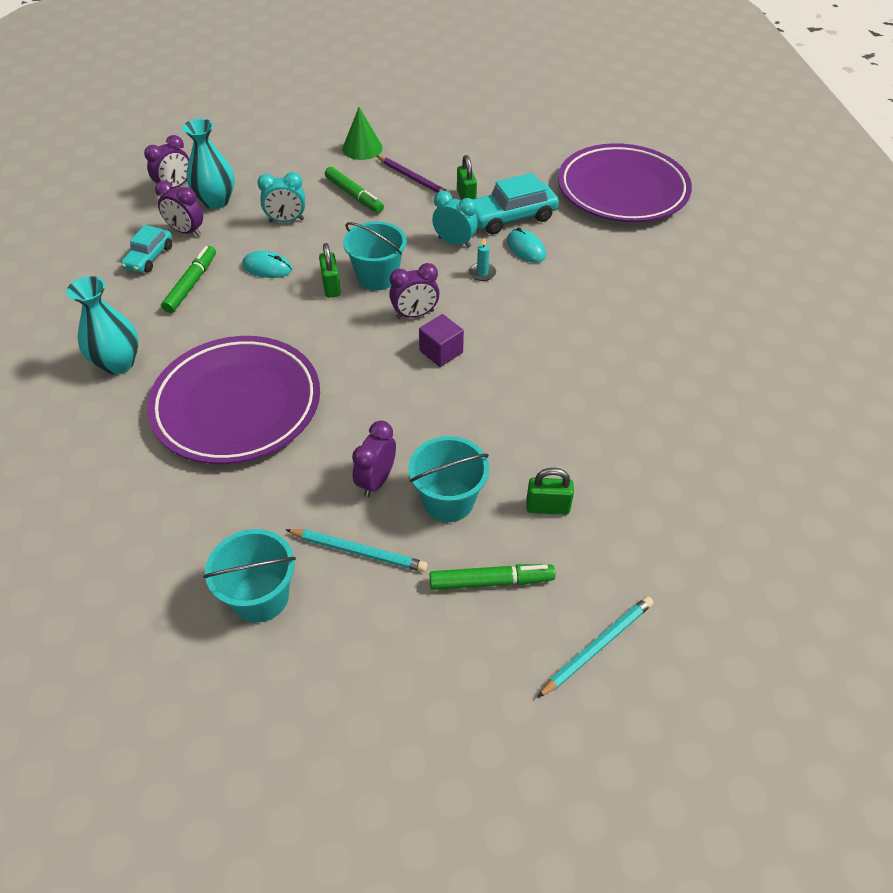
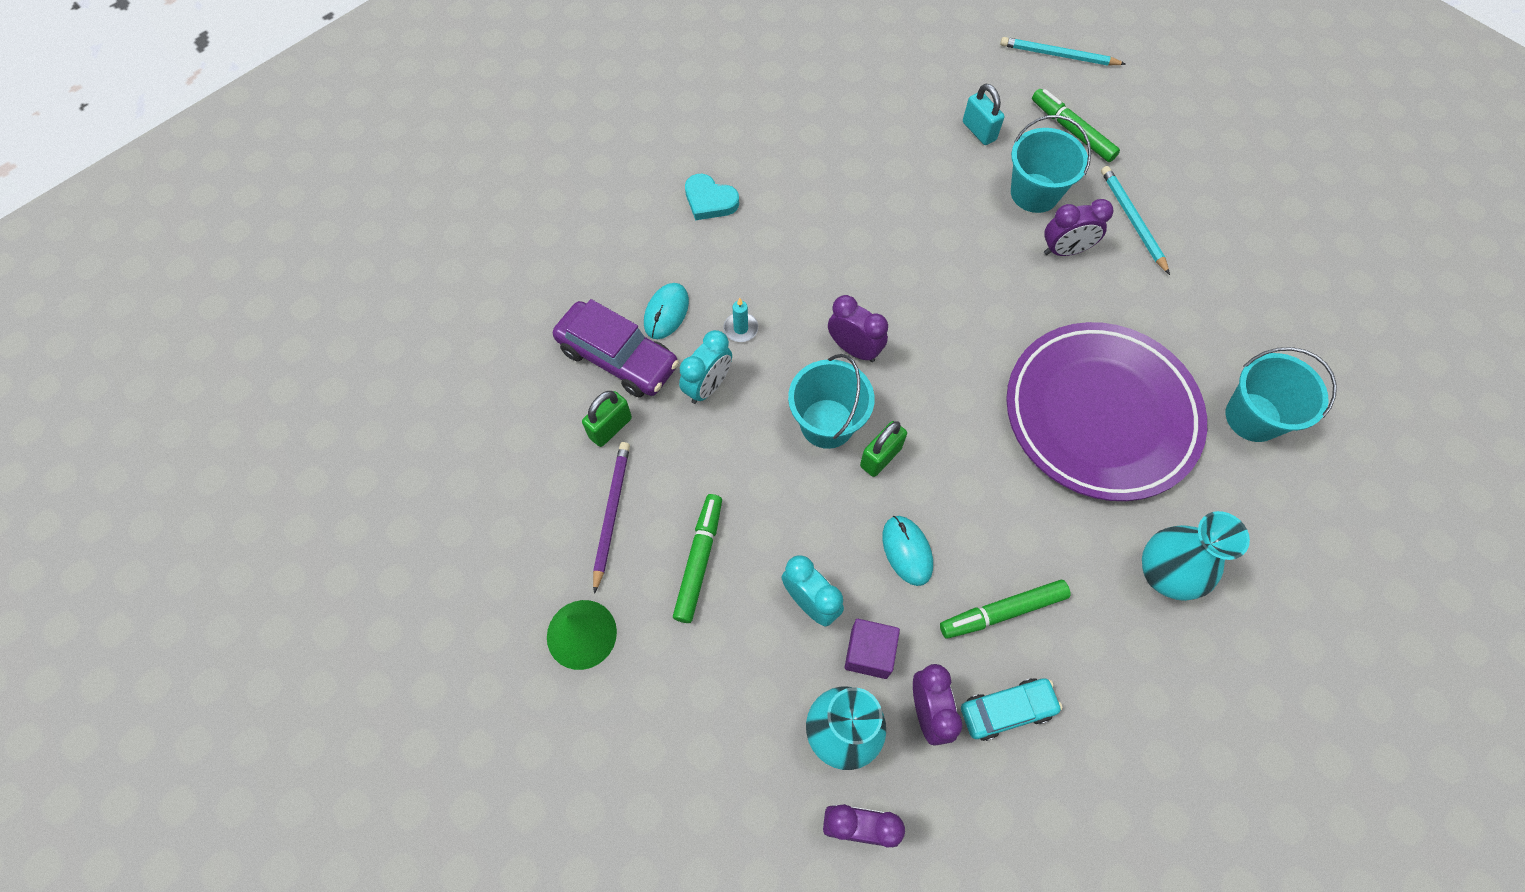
camera: 125 degrees left, 15 degrees up
turquoise bucket [203,529,296,623] -> turquoise bucket moved to [1226,347,1337,442]
purple cube [419,314,464,367] -> purple cube moved to [844,619,900,679]
turquoise clock [432,191,478,248] -> turquoise clock turned 135 degrees counterclockwise [679,330,732,404]
turquoise car [472,173,559,234] -> purple car [553,299,679,397]
green padlock [526,468,574,515] -> turquoise padlock [963,84,1004,145]
purple plate [558,143,692,222] -> none
none -> turquoise heart [685,174,739,220]

